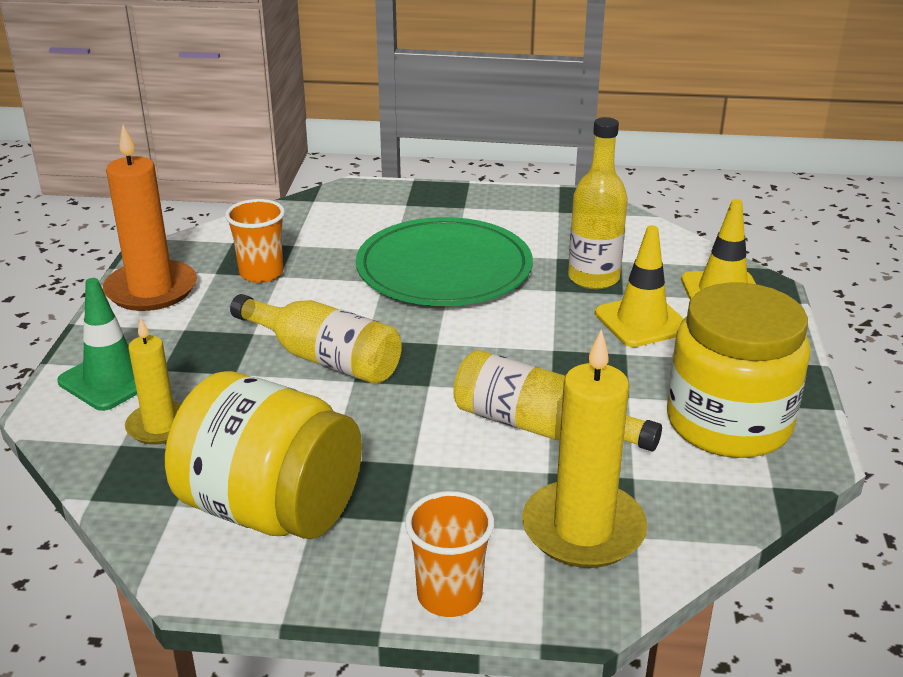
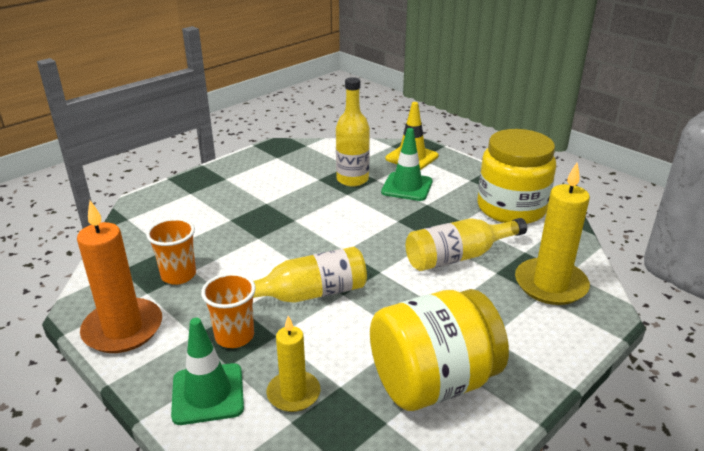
camera: 50 degrees left, 0 degrees up
green plate [356,217,533,306] -> none
orange cup [405,491,494,617] -> orange cup moved to [201,273,256,348]
yellow traffic cone [595,225,684,347] -> green traffic cone [381,128,433,201]

